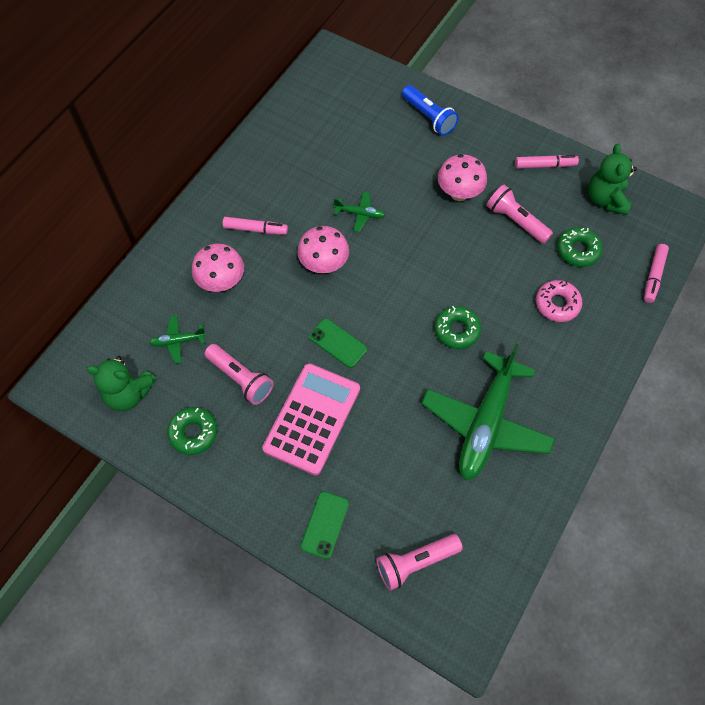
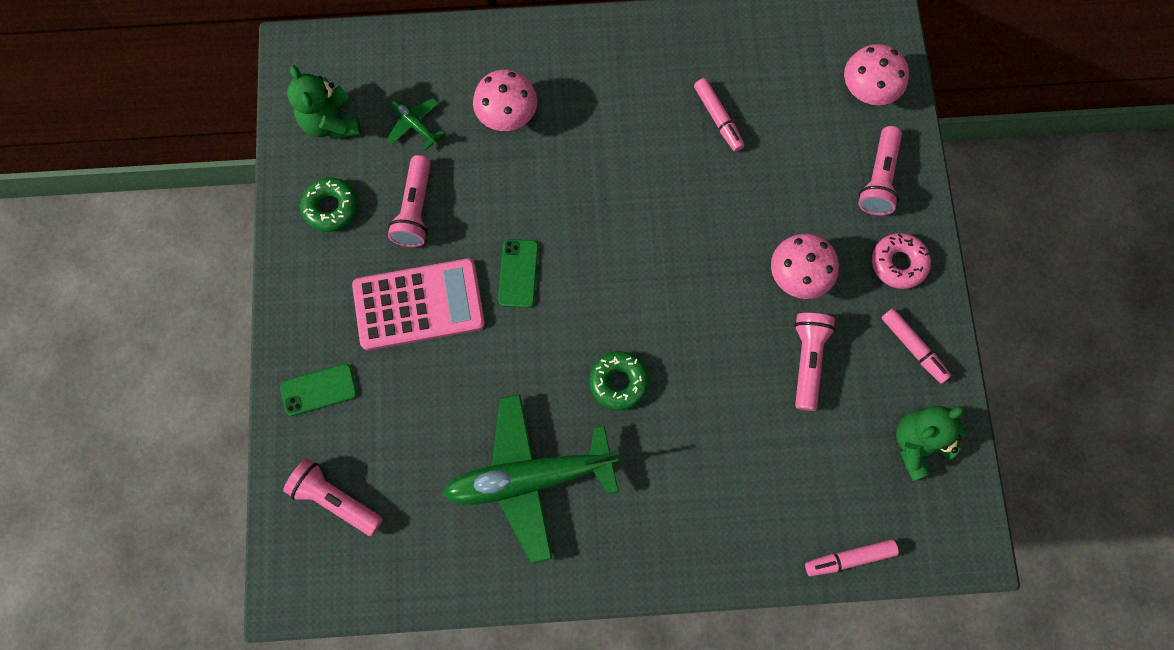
camera: 55 degrees right, 10 degrees up
pink marker [223,217,288,235] -> pink marker moved to [694,78,744,152]
pink mushroom [297,226,349,273] -> pink mushroom moved to [844,44,909,105]
green plane [334,191,385,232] -> none
blue flashlight [402,85,459,136] -> pink flashlight [858,126,902,215]
pink donut [536,280,582,322] -> pink donut moved to [872,233,931,289]
green donut [557,227,603,267] -> none

